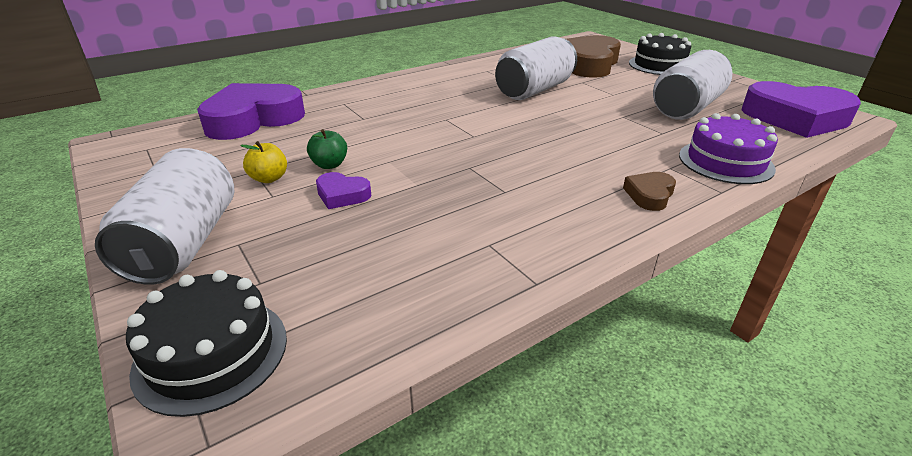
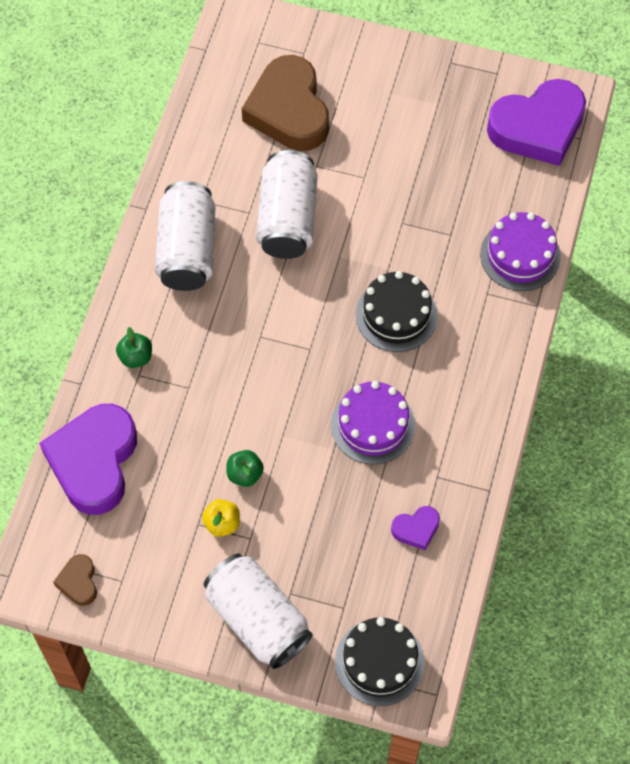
camera: 40 degrees left, 30 degrees up
purple heart [316,172,371,209] -> purple heart moved to [391,506,440,550]
brown heart [623,172,676,211] -> brown heart moved to [53,554,97,606]
black cake [629,33,691,75] -> black cake moved to [356,271,437,352]
white can [653,50,732,120] -> white can moved to [155,181,216,291]
none -> green apple [116,327,152,368]
none -> purple cake [331,381,415,464]

